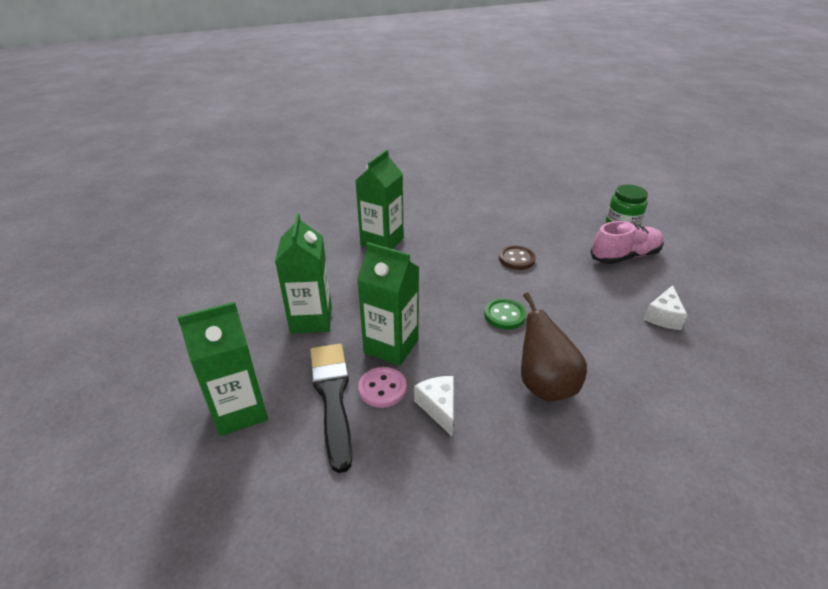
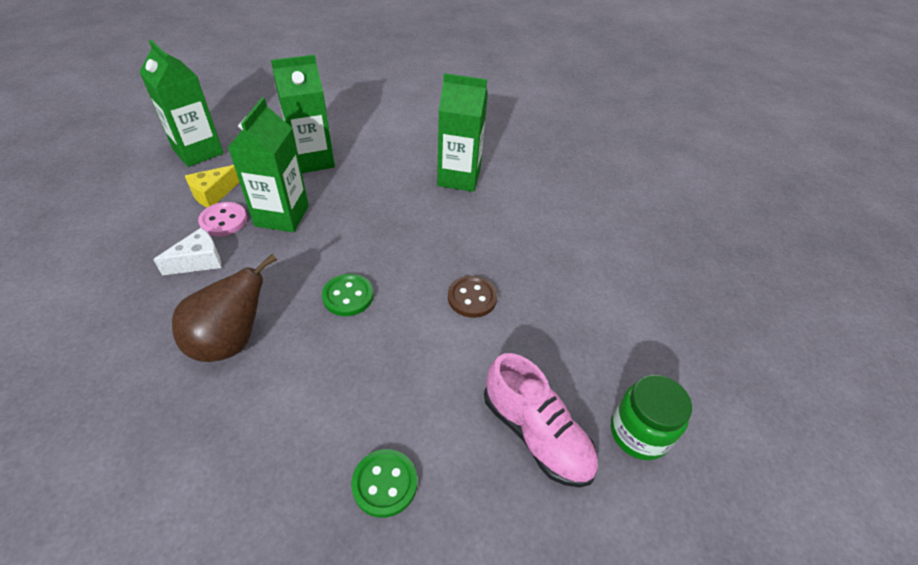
camera: 70 degrees right, 10 degrees up
black brush [310,344,353,473] -> yellow cheese [185,165,240,207]
white cheese [644,285,688,330] -> green button [351,449,417,518]

